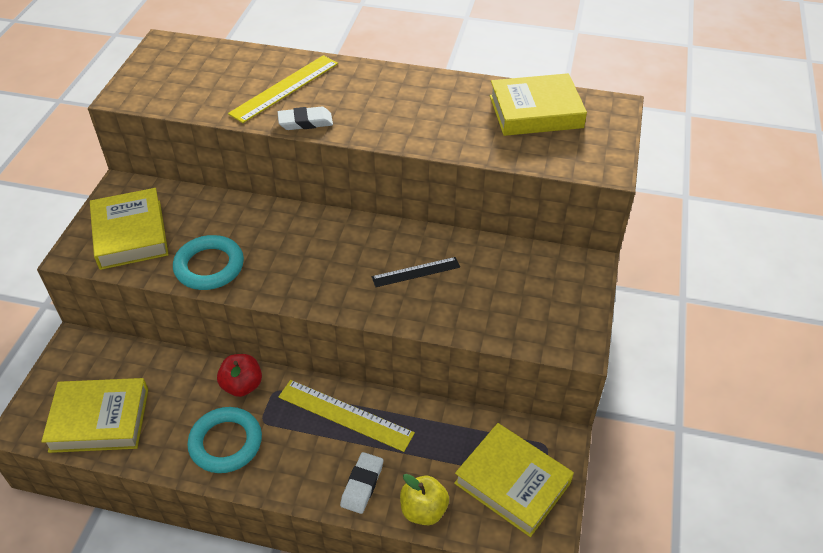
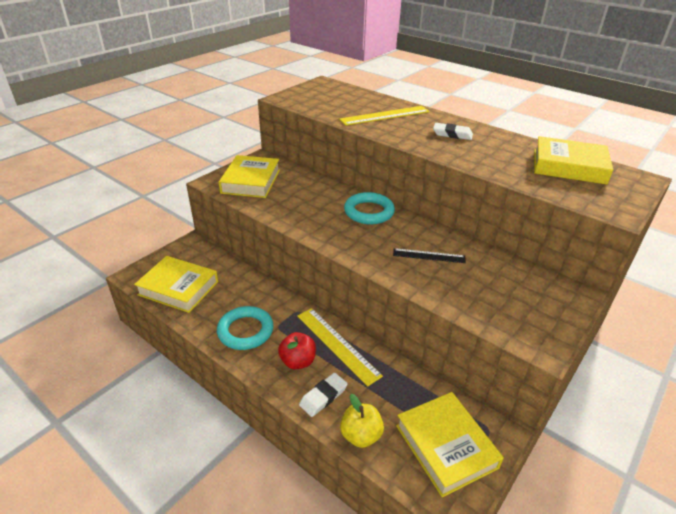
camera: 25 degrees right, 10 degrees down
turquoise ring [173,235,244,290] -> turquoise ring moved to [344,192,395,225]
red apple [217,354,262,397] -> red apple moved to [278,332,316,369]
white eraser [278,107,333,130] -> white eraser moved to [433,123,473,140]

